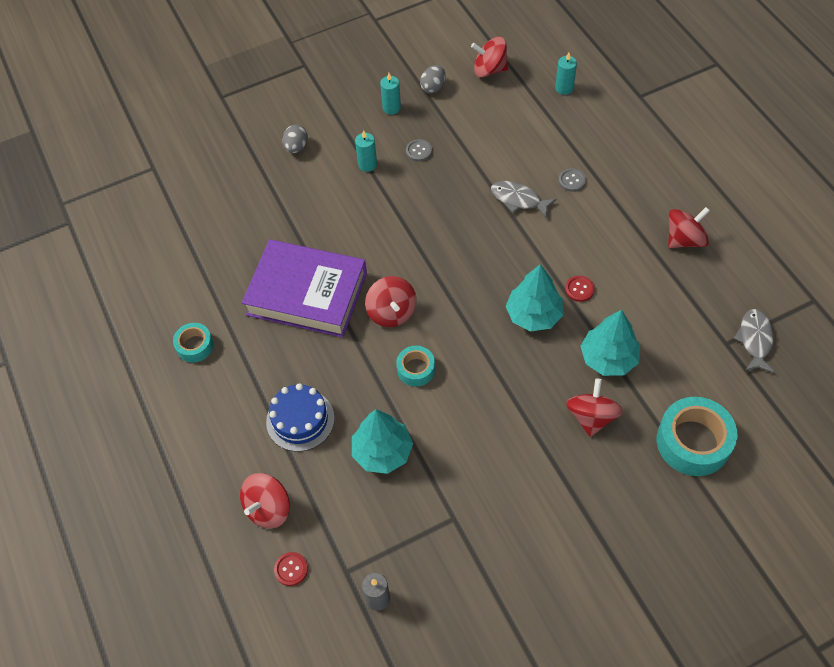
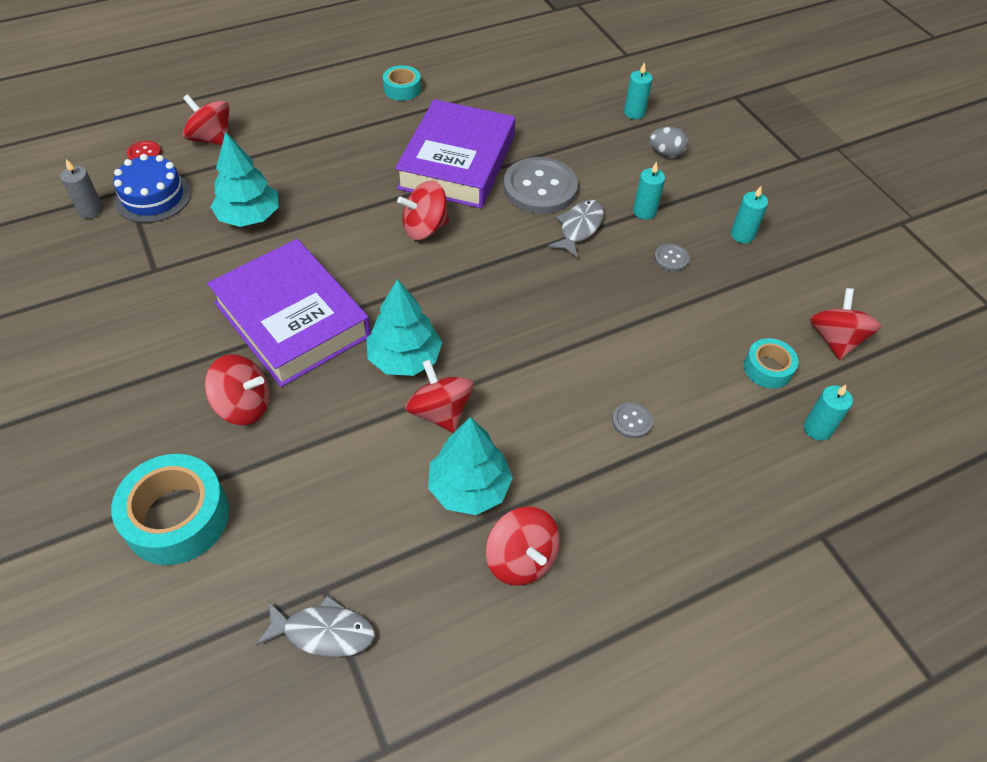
camera: 85 degrees right, 5 degrees down
blue cake [266,383,335,452] -> blue cake moved to [113,154,191,223]
turquoise tape [396,346,435,387] -> turquoise tape moved to [744,338,798,389]
grey egg [420,65,445,93] -> none
grey fish [491,181,557,219] -> grey fish moved to [548,199,604,258]
red button [565,276,595,302] -> red spinning top [405,360,474,433]
turquoise tree [580,310,640,376] -> turquoise tree moved to [428,417,513,515]
none -> purple book [207,239,371,387]
none -> grey button [503,157,578,214]
none -> turquoise candle [624,62,652,119]

